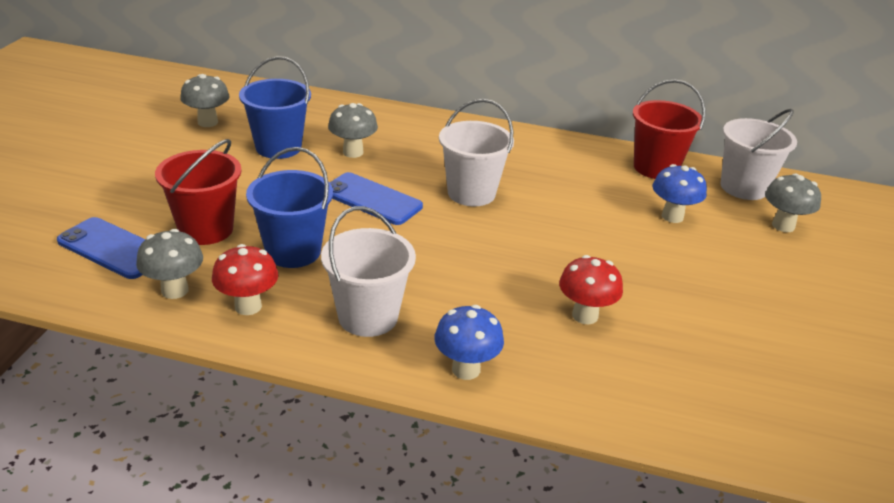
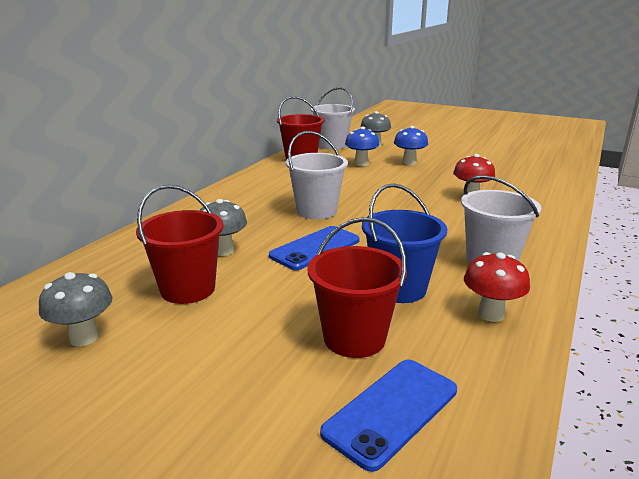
camera: 75 degrees left, 10 degrees down
grey mushroom [136,229,203,299] -> none
blue bucket [239,56,311,159] -> red bucket [136,185,224,304]
blue mushroom [434,305,504,380] -> blue mushroom moved to [394,126,428,165]

